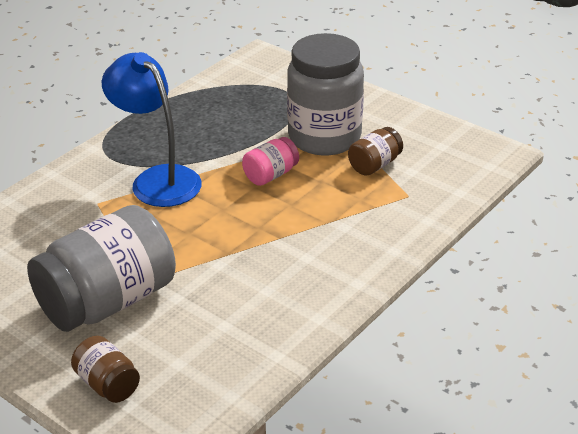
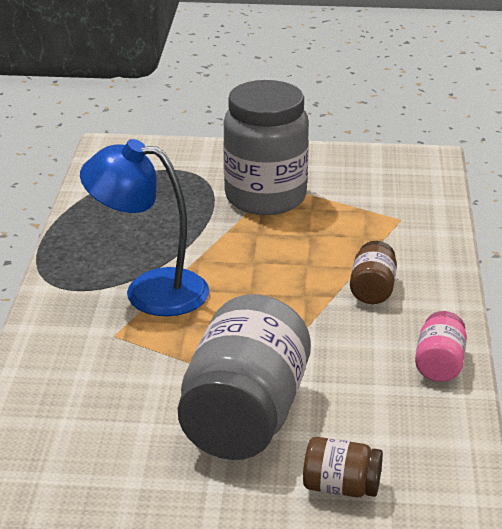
camera: 35 degrees left, 5 degrees down
pink jar [242,137,299,186] -> pink jar moved to [415,311,467,382]
brown jar [348,127,403,175] -> brown jar moved to [350,241,397,304]

